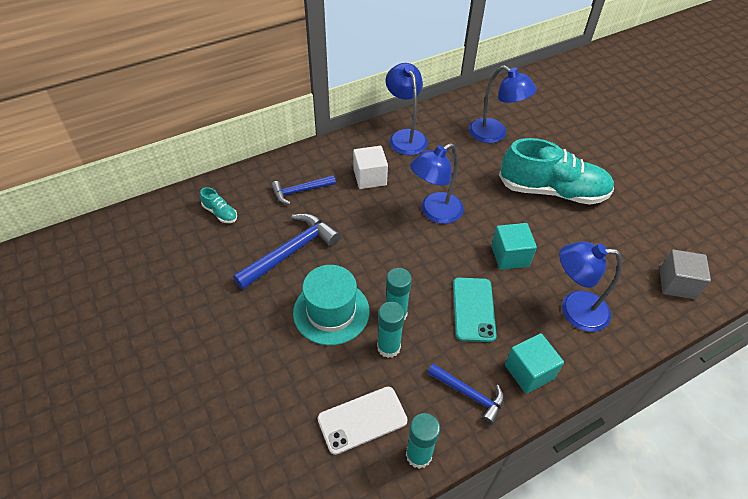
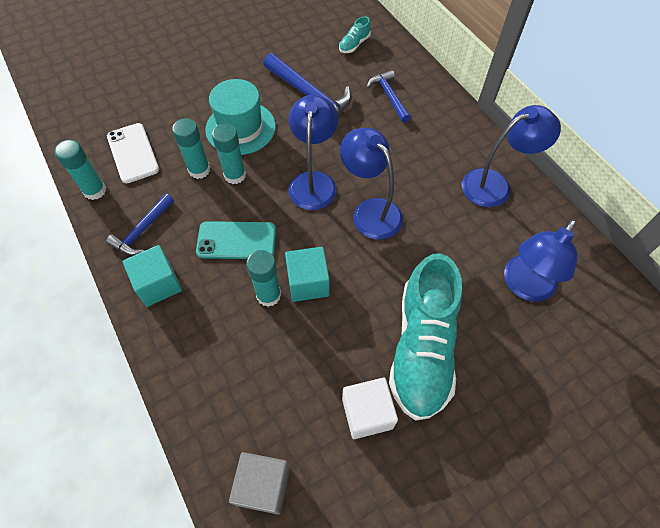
camera: 90 degrees right, 10 degrees up
white cube [353,146,388,189] -> white cube moved to [342,378,398,439]
blue lamp [560,241,622,332] -> blue lamp moved to [289,95,338,210]
none -> turquoise glue stick [246,250,281,307]

